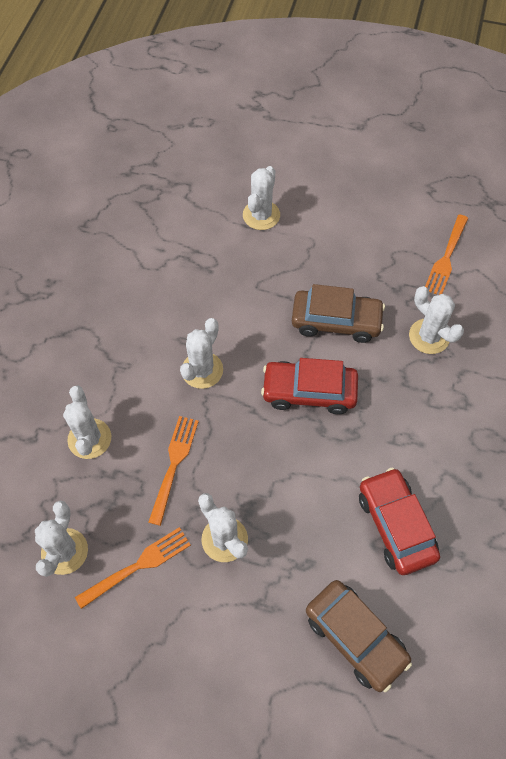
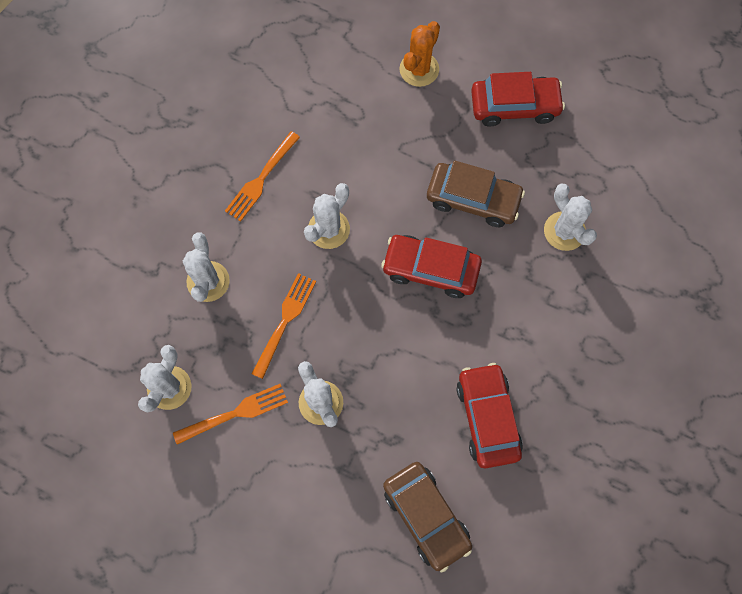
camera: 10 degrees right, 10 degrees up
white cactus [243,166,280,230] -> orange cactus [399,21,440,87]
orange fork [425,214,468,295] -> orange fork moved to [225,131,300,222]
none -> red car [471,72,565,127]

